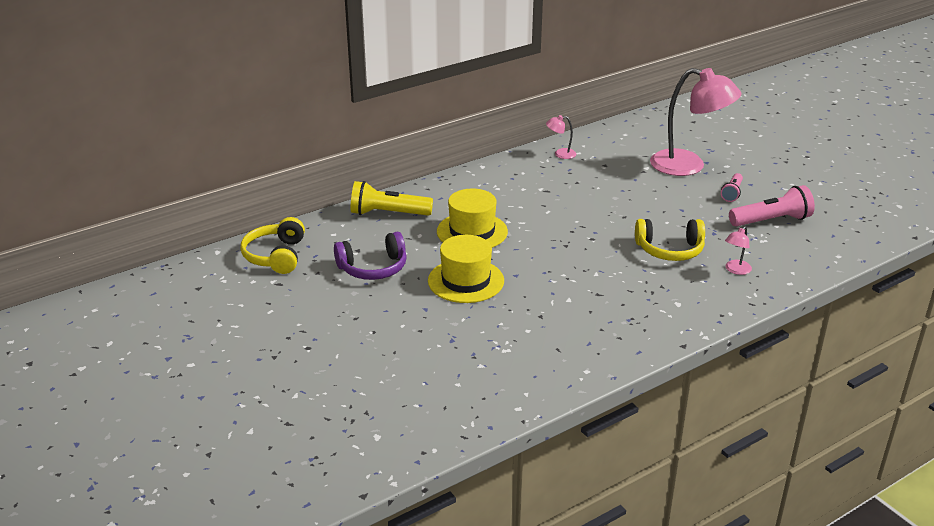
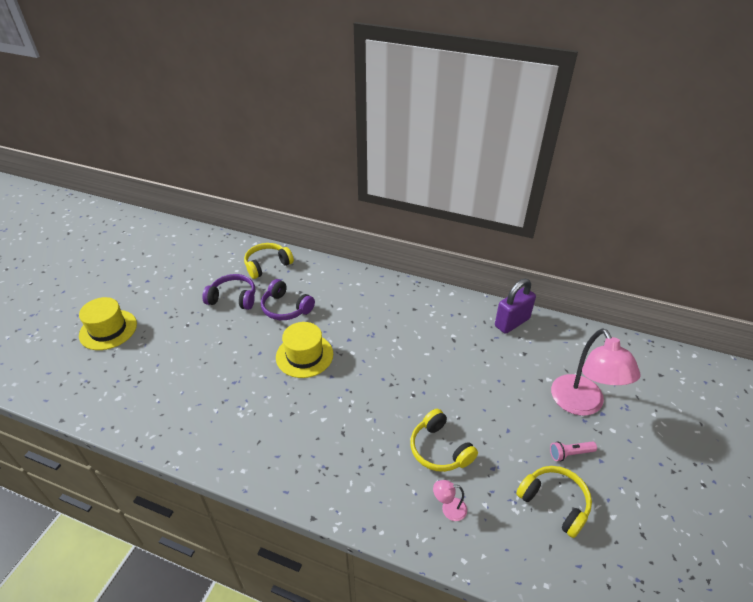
camera: 55 degrees right, 10 degrees up
yellow flashlight [351,181,433,216] -> none
yellow hat [437,189,508,248] -> yellow hat moved to [79,297,137,350]
pink lamp [546,115,576,159] -> purple padlock [495,279,536,334]
pink flashlight [729,185,815,226] -> yellow headphones [516,466,592,538]
none -> purple headphones [202,274,255,310]

